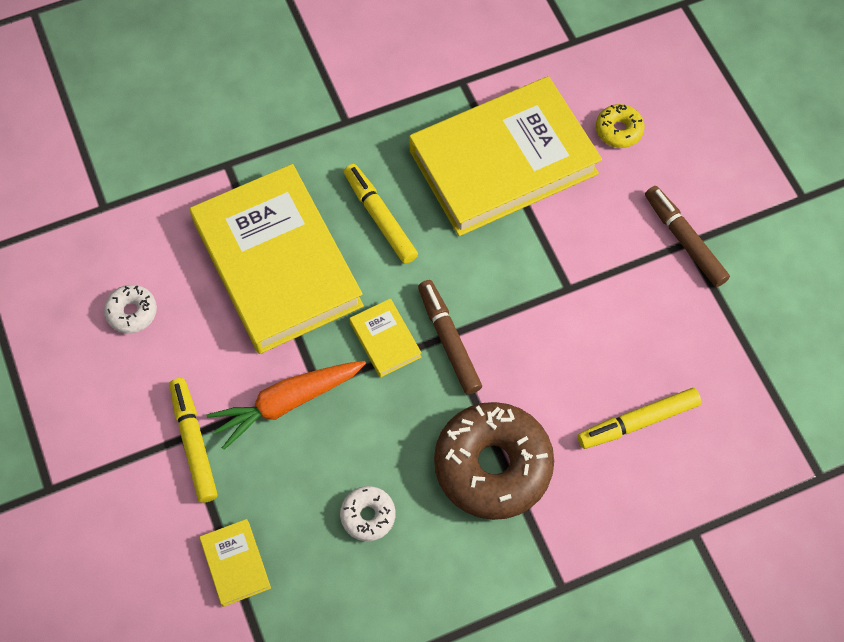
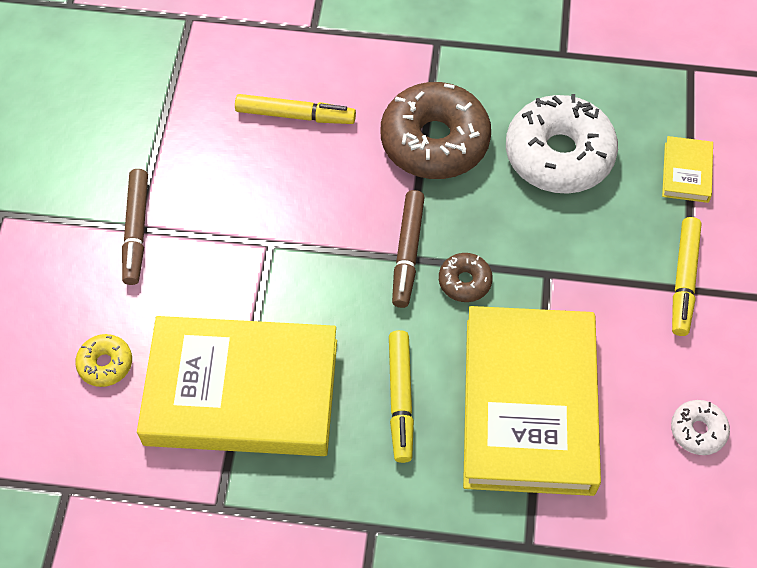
camera: 150 degrees left, 5 degrees down
orange carrot [207,361,366,450] -> none
white donut [340,486,395,541] -> white donut [506,94,618,194], size x2.18
yellow book [349,298,422,378] -> brown donut [439,253,493,302]

